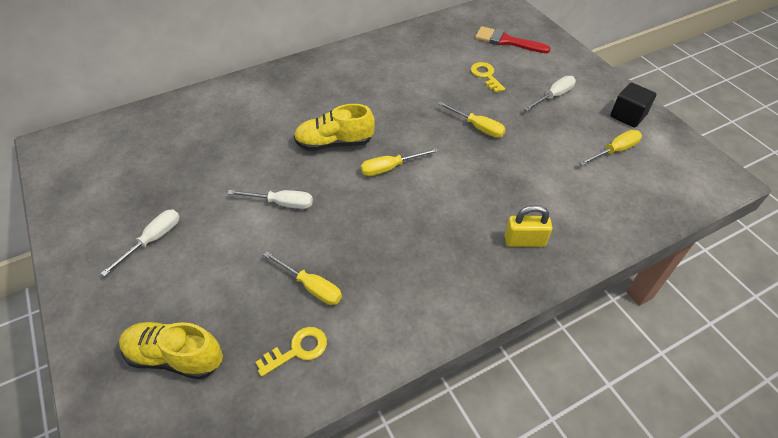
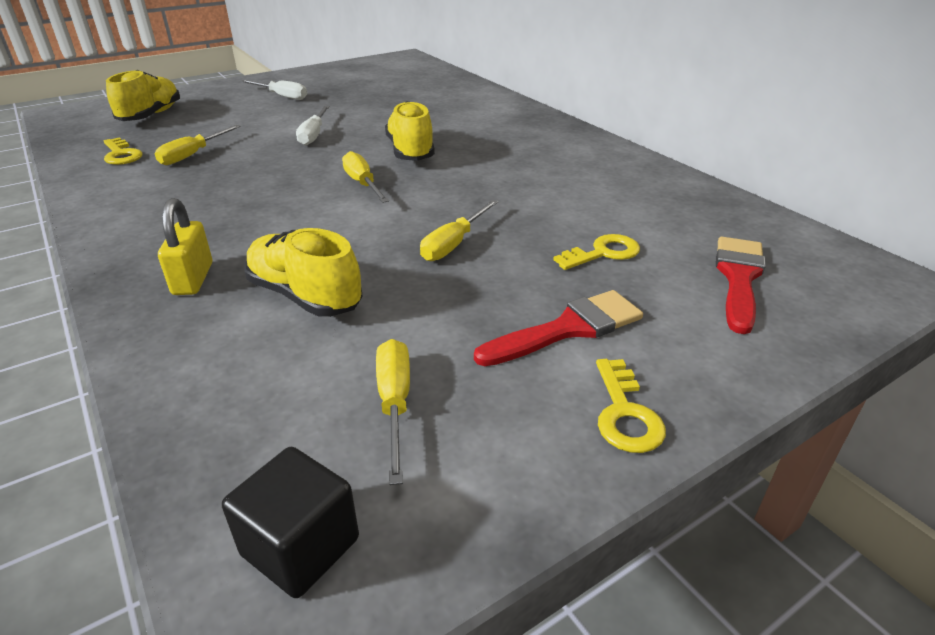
camera: 85 degrees right, 15 degrees down
white screwdriver [524,76,576,111] -> red brush [474,290,643,366]
yellow screwdriver [579,130,642,166] -> yellow screwdriver turned 150 degrees counterclockwise [376,339,410,485]
black cube [610,83,656,128] -> black cube moved to [222,447,359,598]
none -> yellow shoe [245,228,363,317]
none -> yellow key [596,359,666,453]

